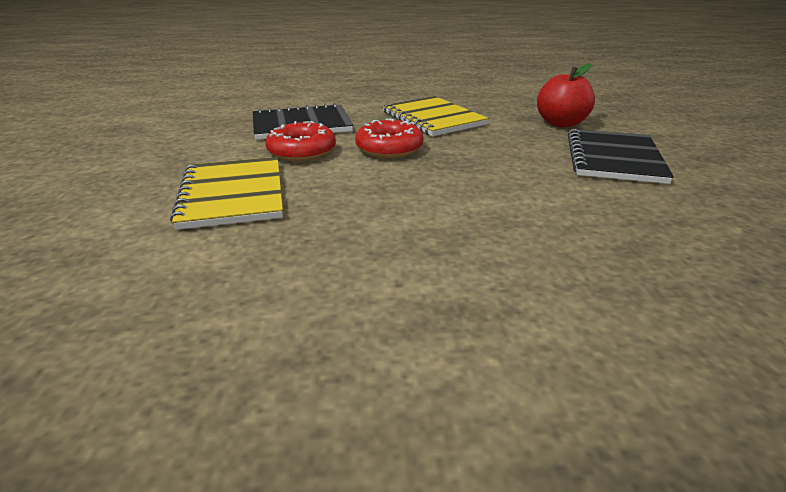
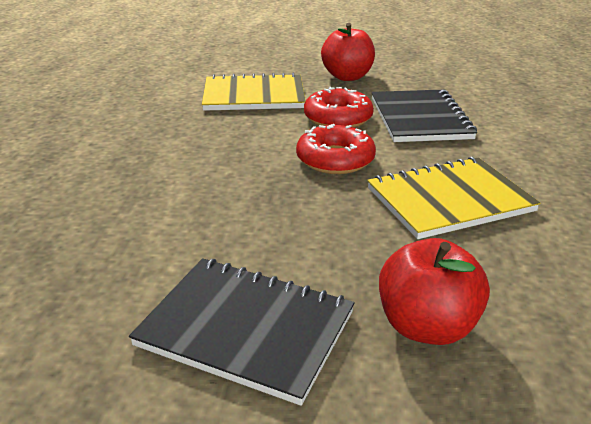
camera: 100 degrees right, 0 degrees up
none -> red apple [321,23,375,81]

